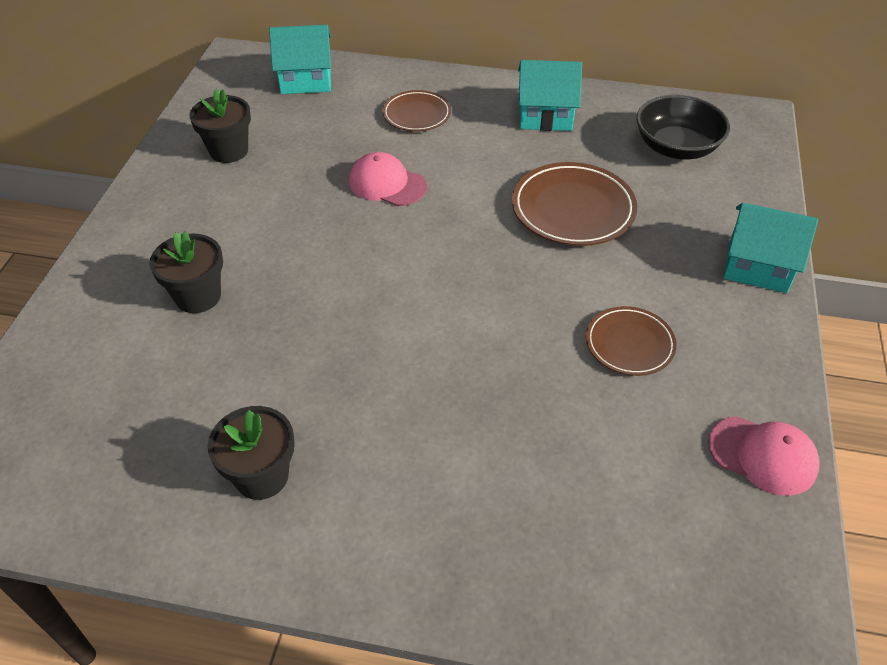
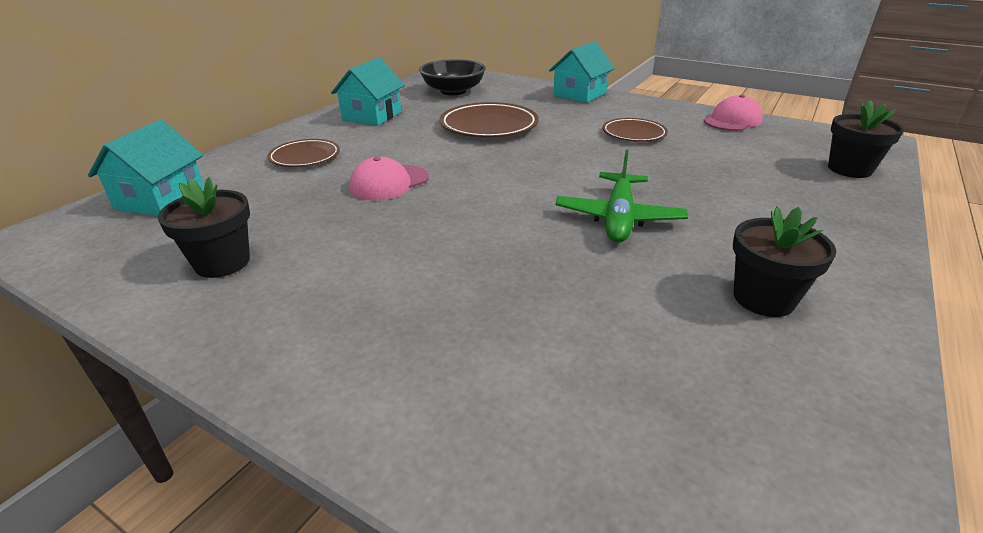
camera: 70 degrees left, 15 degrees down
black flower pot [149,231,223,313] -> black flower pot moved to [828,100,904,178]
none -> green plane [555,150,688,243]

